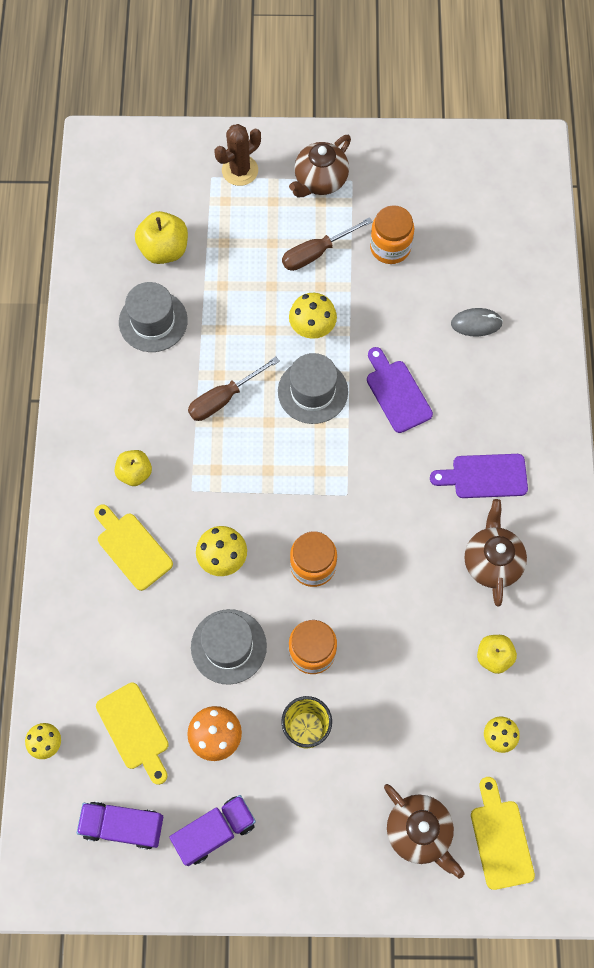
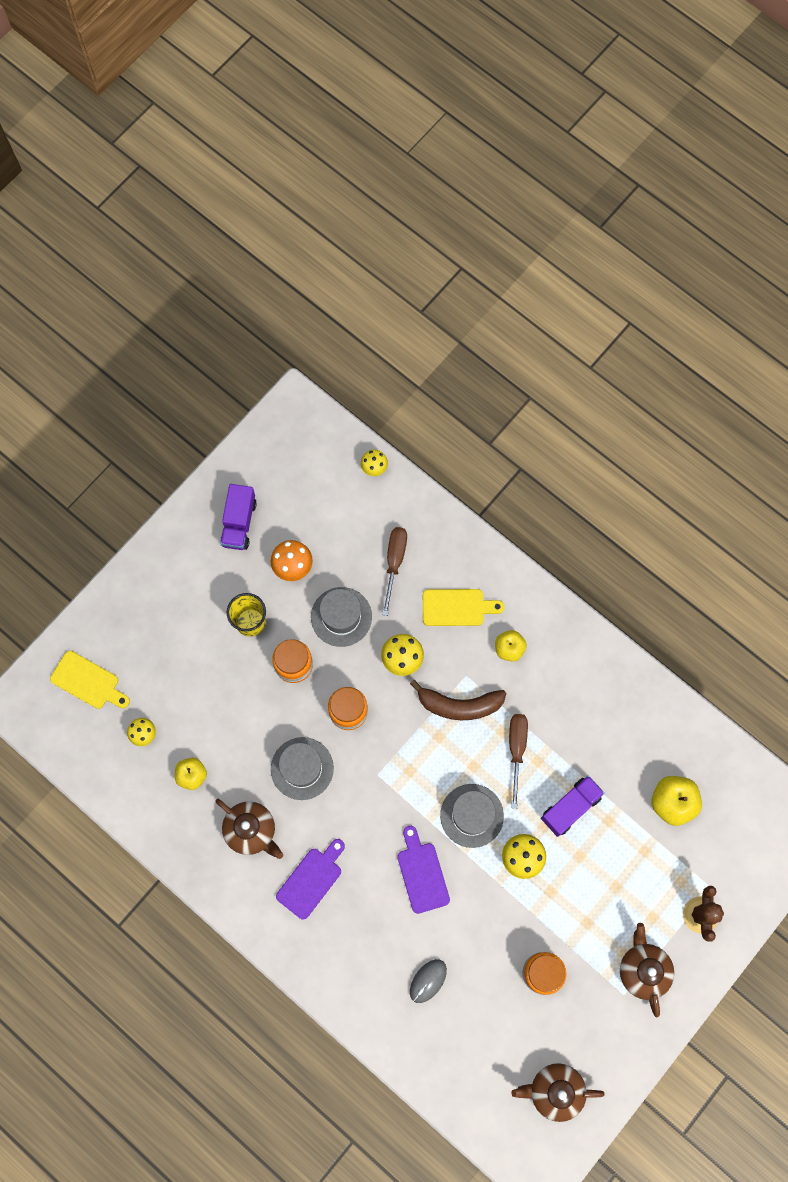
camera: 130 degrees right, 5 degrees up
purple truck [77,801,163,850] -> purple truck moved to [541,775,605,837]
yellow cutting board [96,682,169,785] -> none
grey hat [119,282,188,352] -> grey hat moved to [271,737,334,800]
brown screwdriver [282,217,373,271] -> brown screwdriver moved to [382,527,407,616]
purple cutting board [367,347,433,433] -> purple cutting board turned 120 degrees counterclockwise [397,826,450,914]
brown teapot [384,784,464,879] -> brown teapot moved to [511,1063,605,1122]
none -> brown banana [410,680,506,720]

